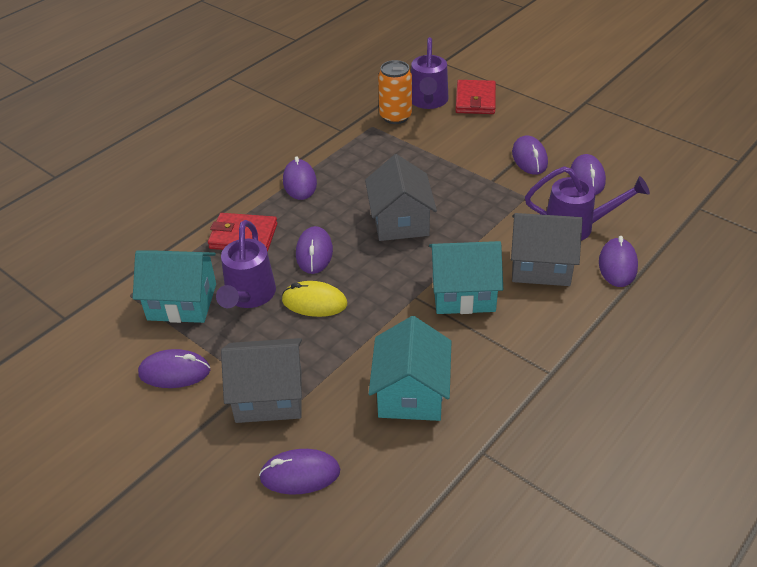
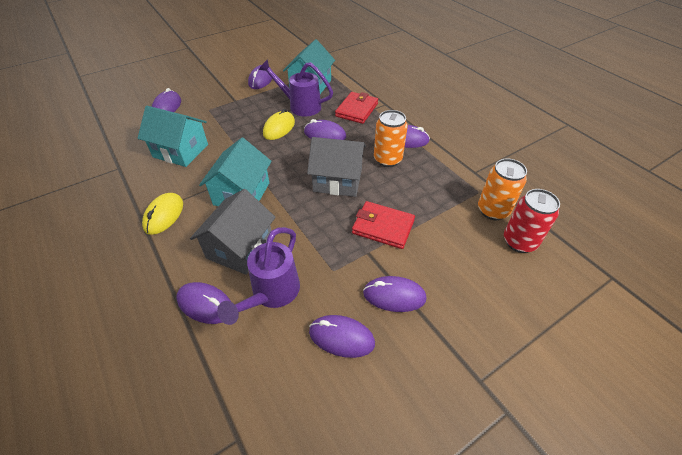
camera: 105 degrees right, 5 degrees up
grey house [221,338,302,423] -> none
purple watering can [411,37,448,109] -> red can [504,189,560,253]
red wallet [456,80,496,114] -> red wallet moved to [352,201,415,249]
none -> yellow mouse [142,193,183,235]
none -> orange can [374,110,408,167]

